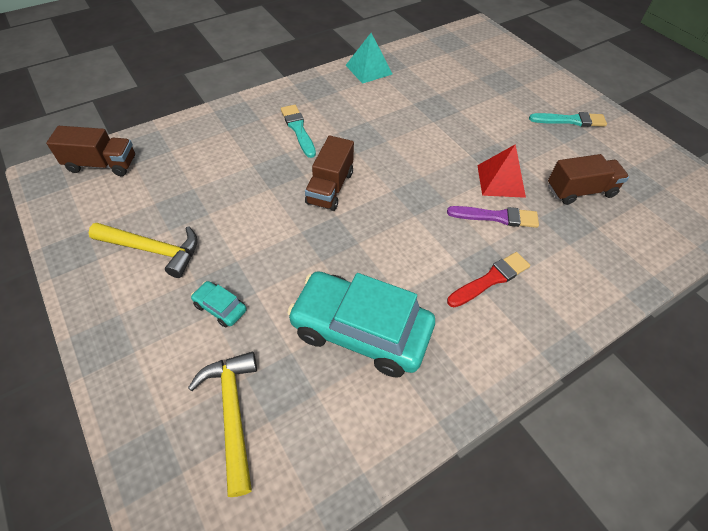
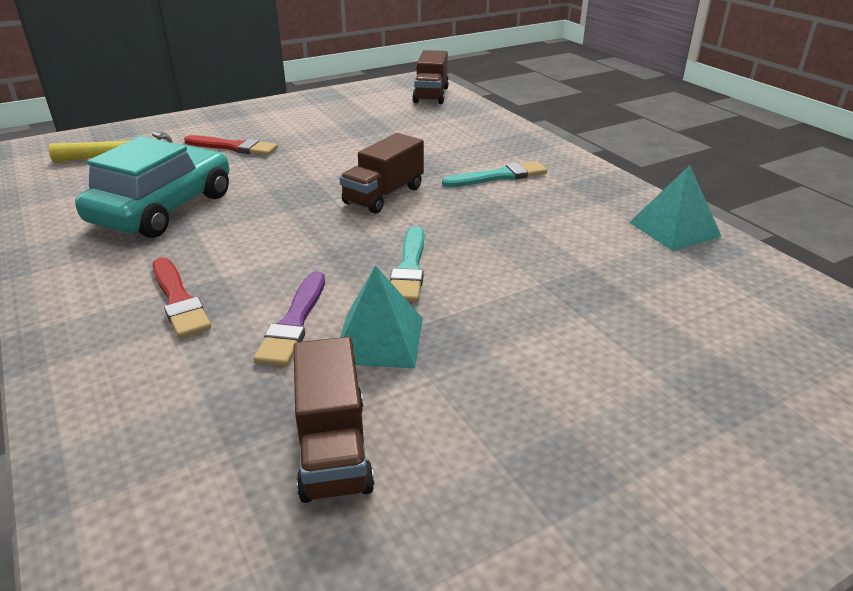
camera: 95 degrees right, 20 degrees down
yellow hammer [89,223,198,278] -> none
turquoise car [191,281,247,327] -> red brush [184,135,278,156]
brown truck [305,135,354,211] -> brown truck turned 75 degrees counterclockwise [339,133,424,214]
red pyramid [477,144,526,198] -> turquoise pyramid [340,265,423,368]
turquoise brush [529,112,607,127] -> turquoise brush moved to [390,226,424,302]

